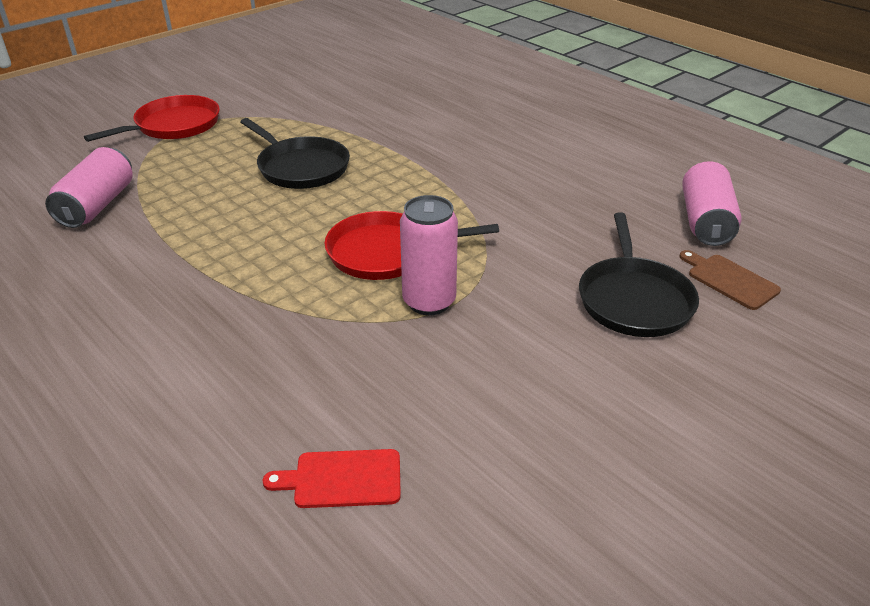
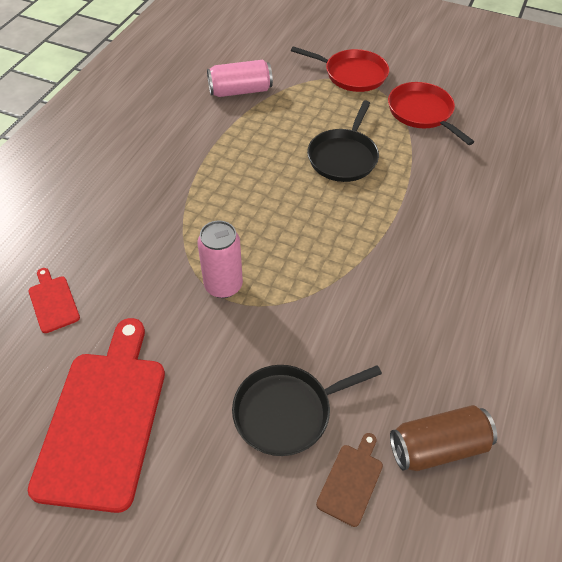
camera: 65 degrees right, 15 degrees up
red pan [324,211,499,280] -> red pan moved to [388,82,474,145]
pink can [682,161,742,246] -> brown can [390,405,497,471]
none -> red cutting board [28,318,165,513]

